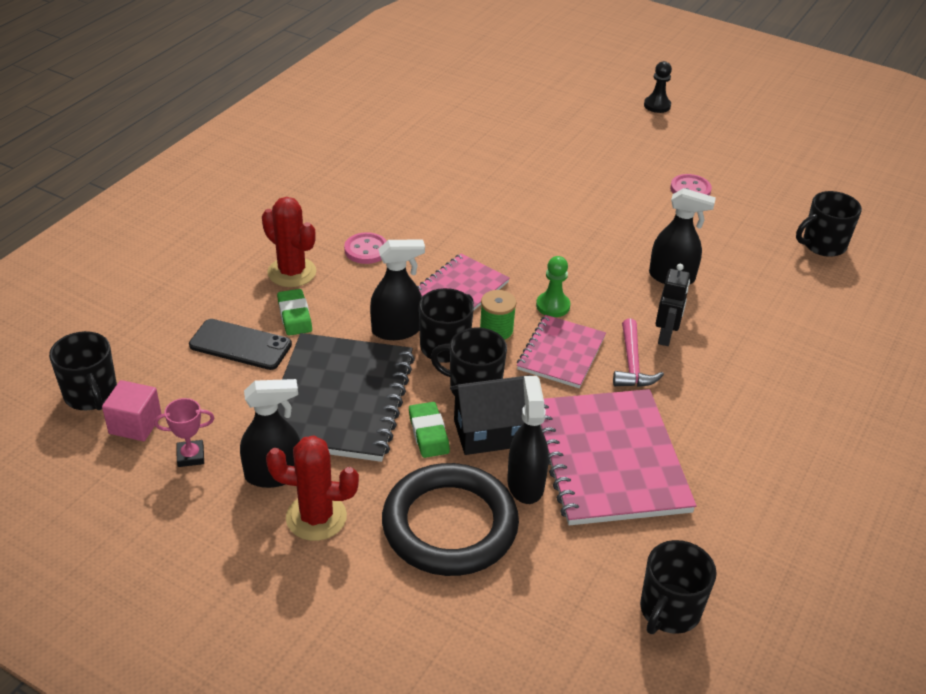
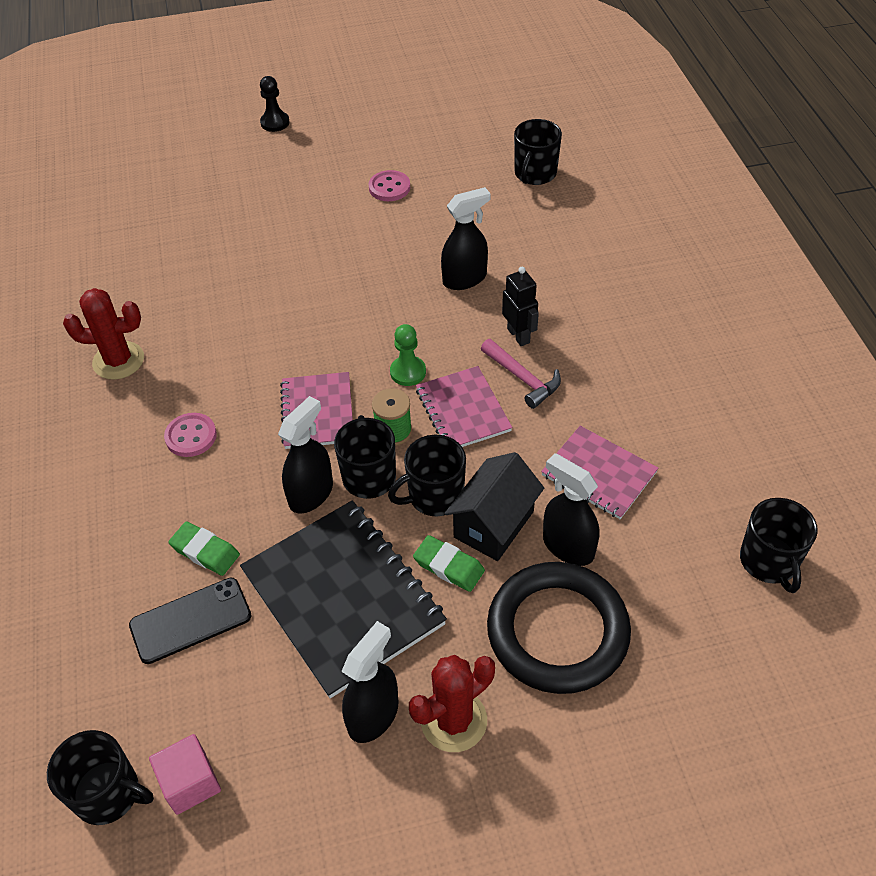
camera: 40 degrees left, 10 degrees up
pink trophy [154,398,214,467] -> none
red cactus [262,197,316,287] -> red cactus moved to [63,288,144,380]
pink notebook [540,389,697,525] -> pink notebook [541,426,658,519], size x0.58

